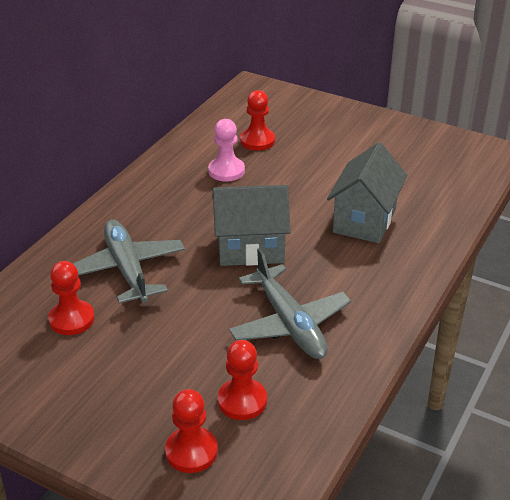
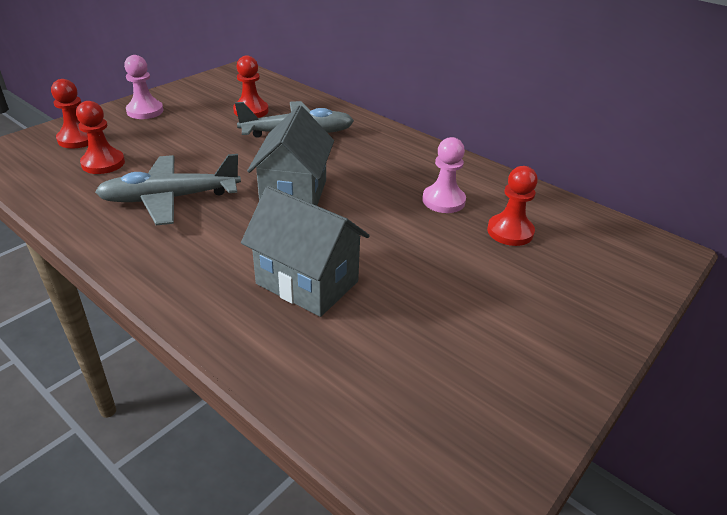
camera: 100 degrees right, 0 degrees up
none -> pink pawn [124,55,163,119]

